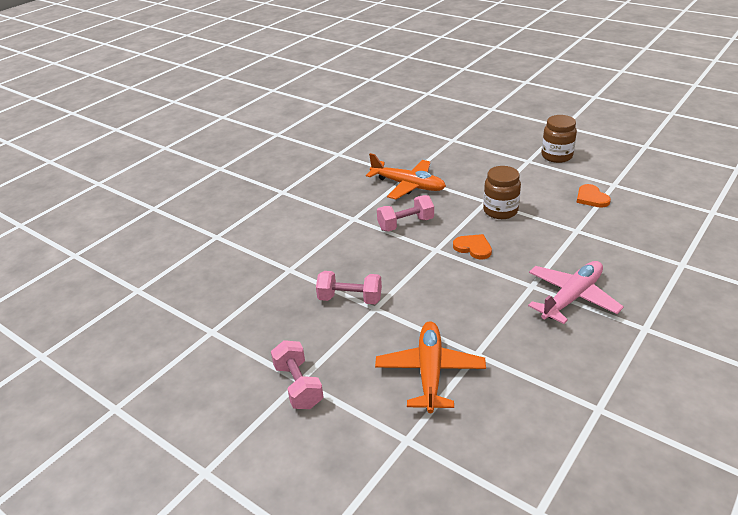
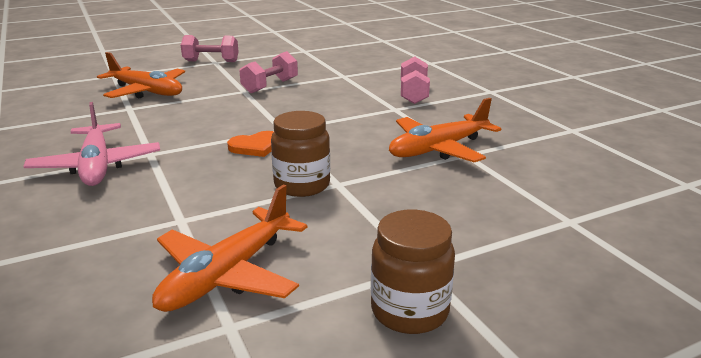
camera: 115 degrees right, 10 degrees down
pink dumbbell [377,195,434,231] -> pink dumbbell moved to [401,56,430,104]
orange heart [576,184,611,208] -> orange plane [152,184,308,312]

